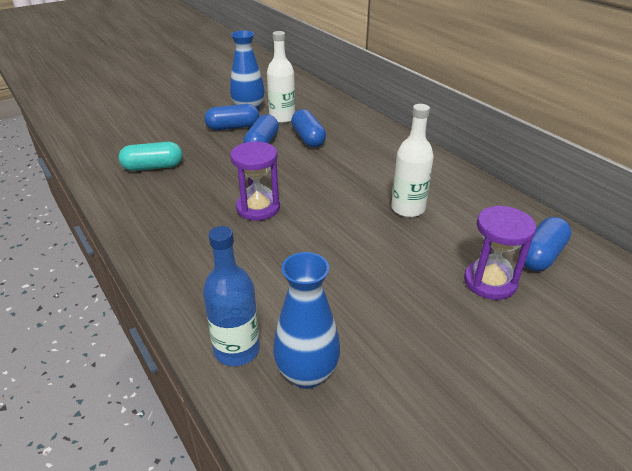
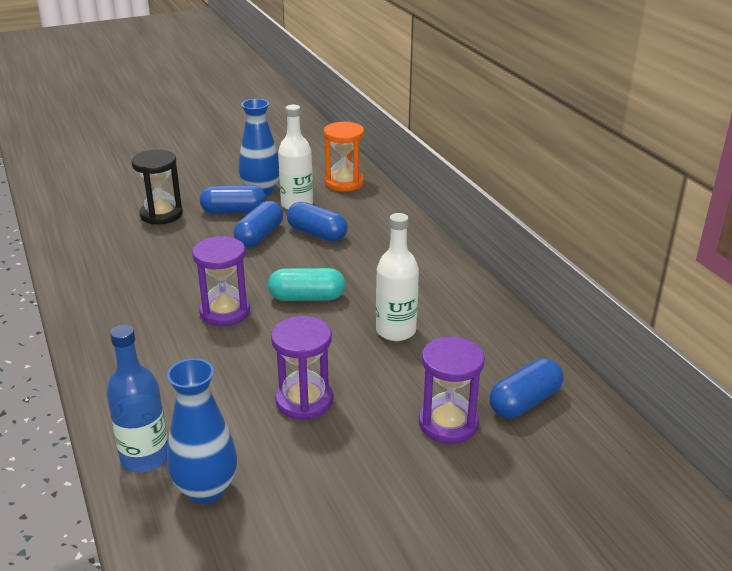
camera: 10 degrees right, 5 degrees down
turquoise capsule [119,142,183,171] -> turquoise capsule moved to [268,268,345,301]
blue capsule [291,109,326,147] -> blue capsule turned 45 degrees counterclockwise [287,202,348,242]
none -> black hourglass [132,150,183,225]
none -> purple hourglass [271,316,333,420]
none -> orange hourglass [323,121,364,192]

